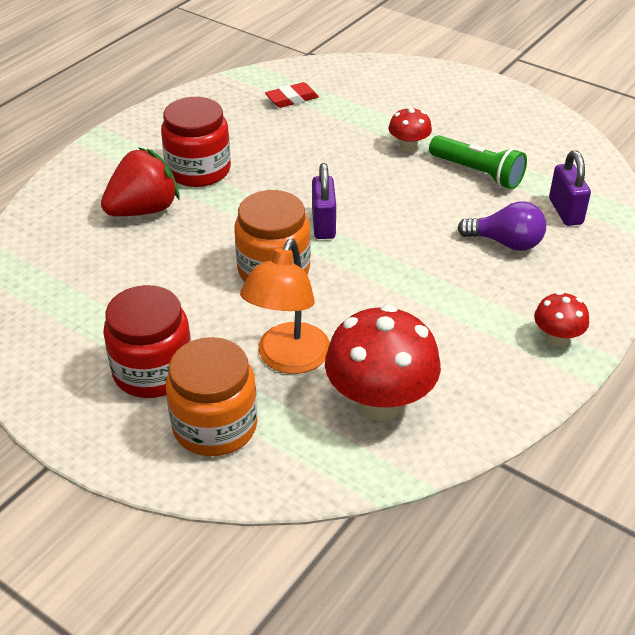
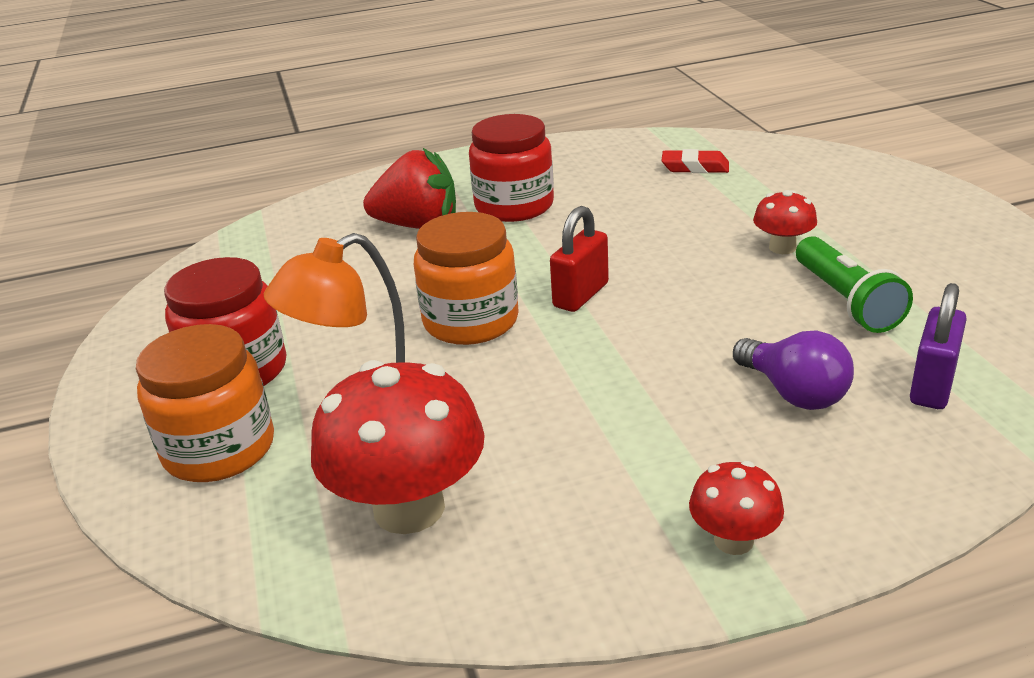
camera: 40 degrees right, 10 degrees down
purple padlock [312,163,336,239] -> red padlock [550,206,609,312]

